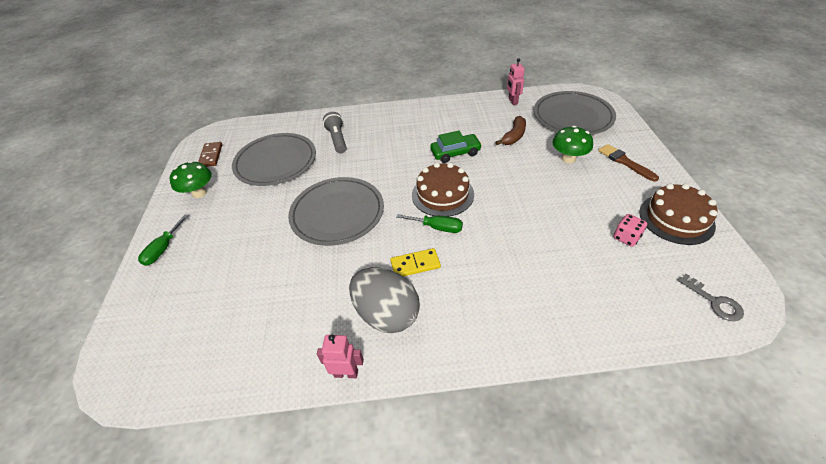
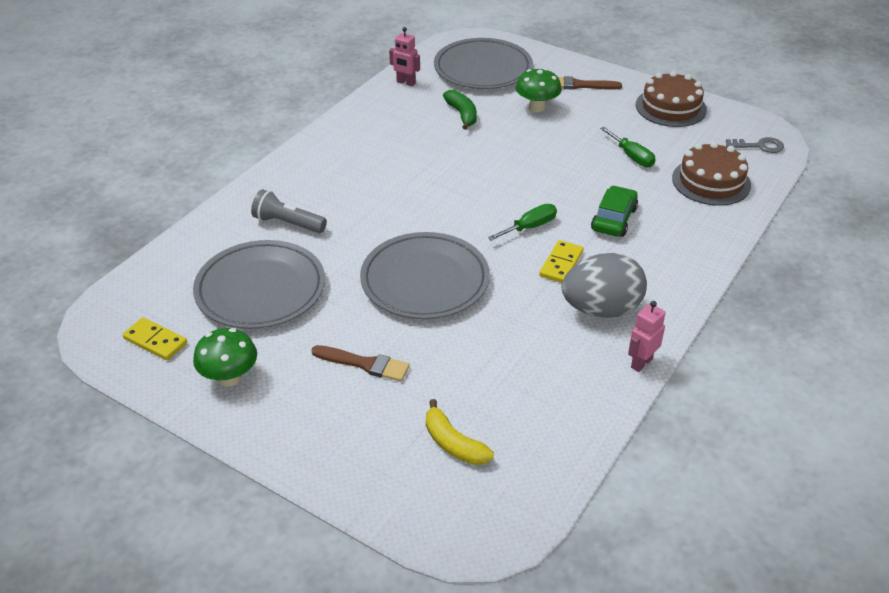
camera: 55 degrees left, 5 degrees down
green screwdriver [138,214,189,266] -> green screwdriver moved to [600,127,655,167]
brown domino [198,142,222,167] -> yellow domino [123,317,187,360]
brown cake [412,162,474,217] -> brown cake moved to [672,142,751,206]
green car [430,130,482,163] -> green car moved to [591,186,638,237]
brown banana [496,116,526,145] -> green banana [443,90,477,130]
pink dice [614,214,647,247] -> none
none -> brown brush [311,345,410,381]
none -> yellow banana [426,399,494,465]

